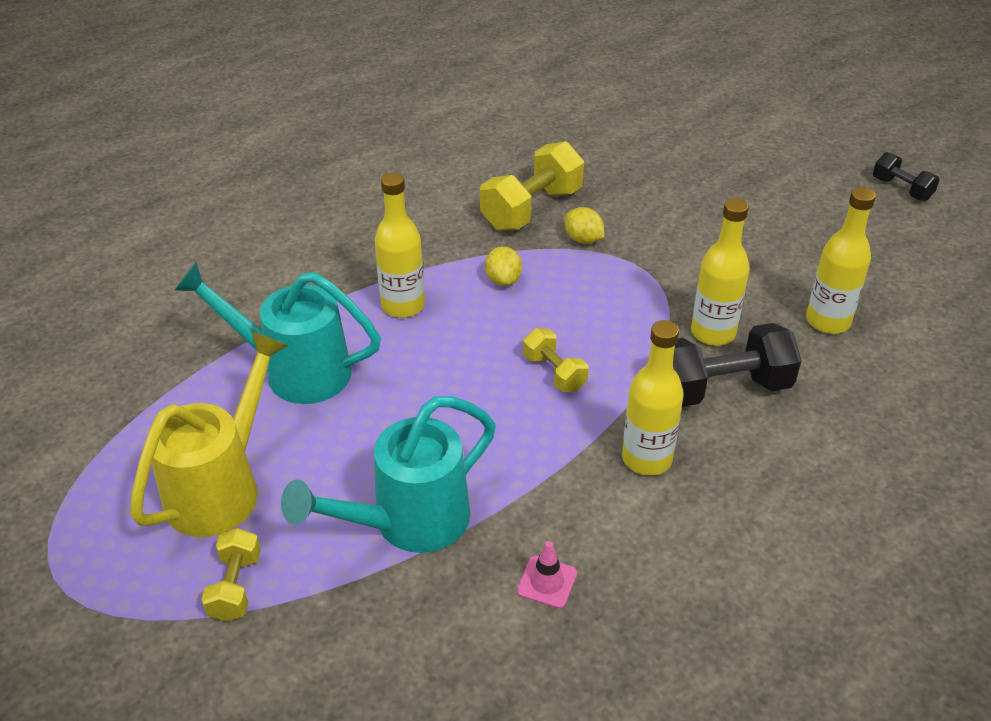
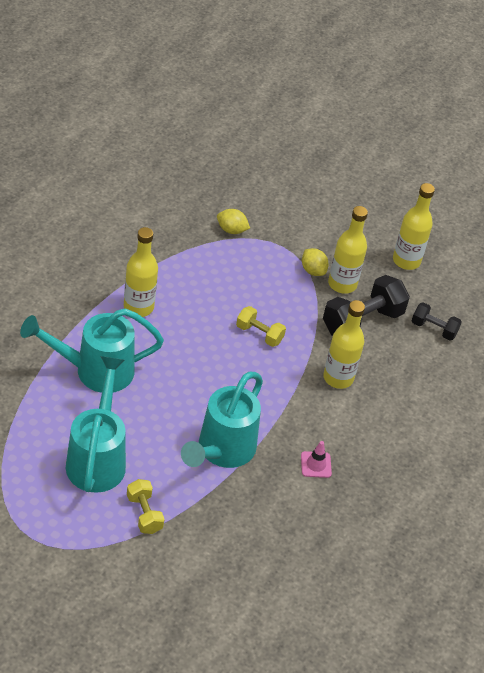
camera: 30 degrees left, 5 degrees up
yellow watering can [130,331,288,537] -> turquoise watering can [66,356,126,493]
yellow dumbbell [480,141,584,231] -> none
yellow lemon [485,246,522,286] -> yellow lemon moved to [302,248,329,276]
black dumbbell [873,152,940,201] -> black dumbbell moved to [412,302,462,341]

